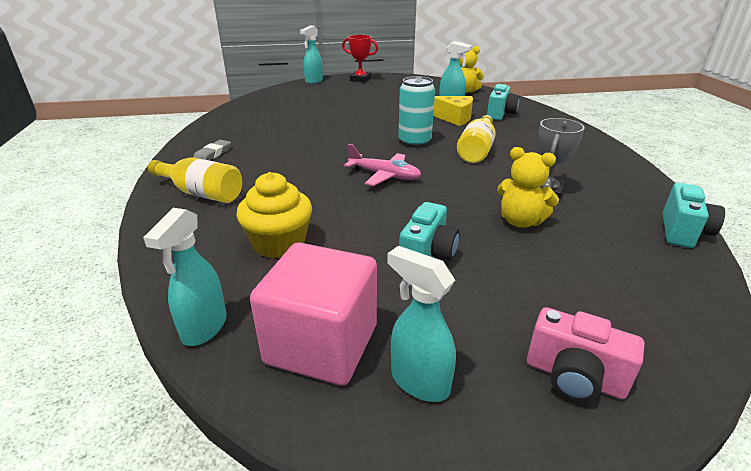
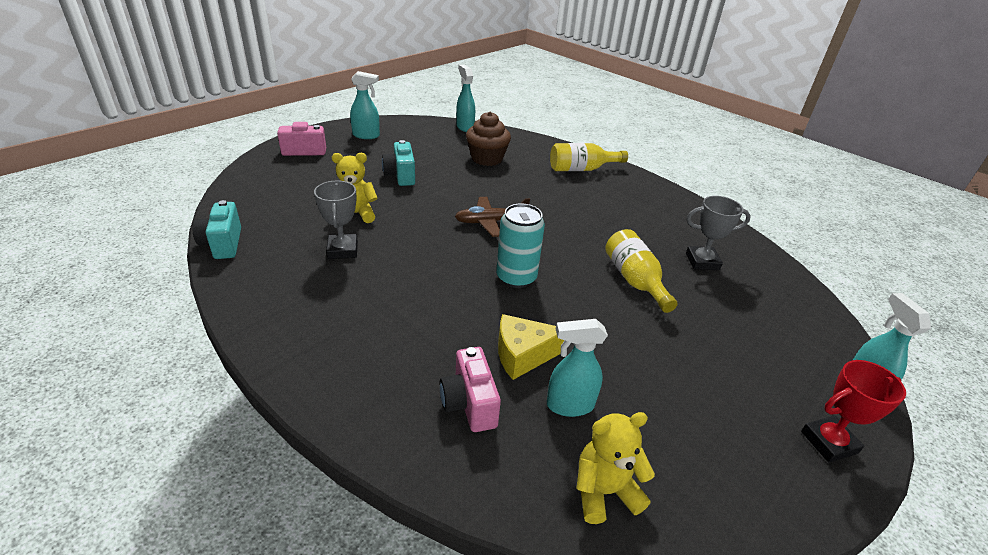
camera: 140 degrees right, 5 degrees up
grey eraser [193,140,231,160] -> none
yellow cupcake [236,172,312,259] -> brown cupcake [466,112,511,166]
pink cube [250,243,377,386] -> none
pink plane [344,144,421,186] -> brown plane [455,197,530,237]
yellow bottle [457,115,496,163] -> yellow bottle moved to [605,229,678,313]
turquoise camera [487,84,519,120] -> pink camera [440,347,501,432]
none -> grey trophy [686,196,751,270]

